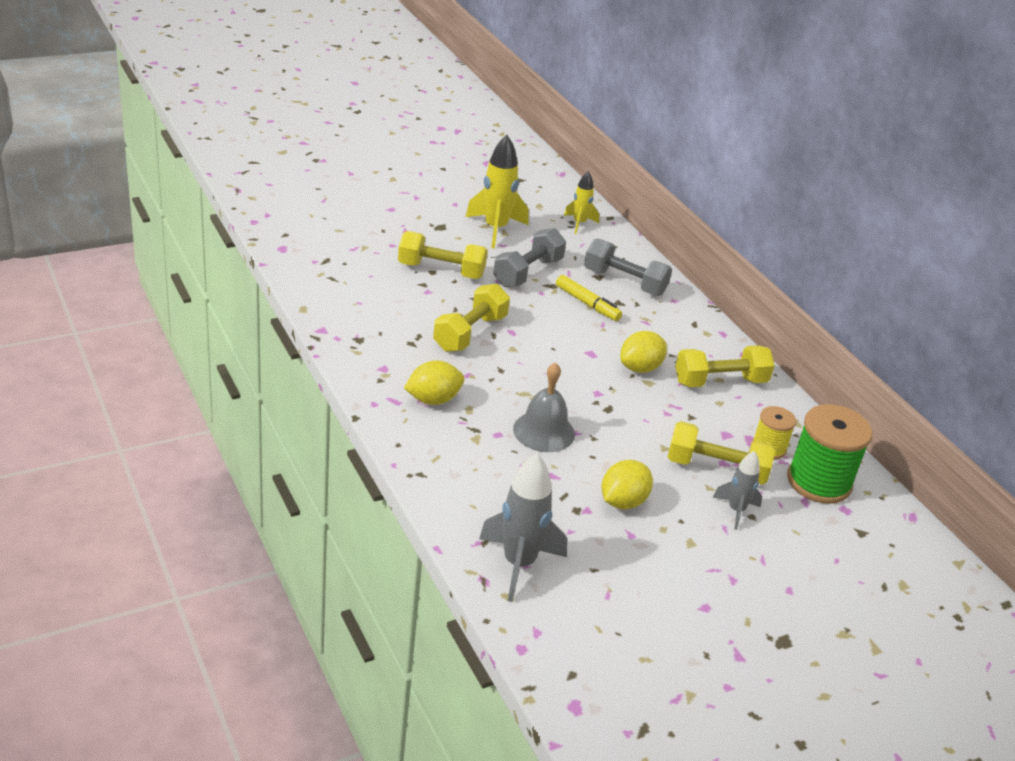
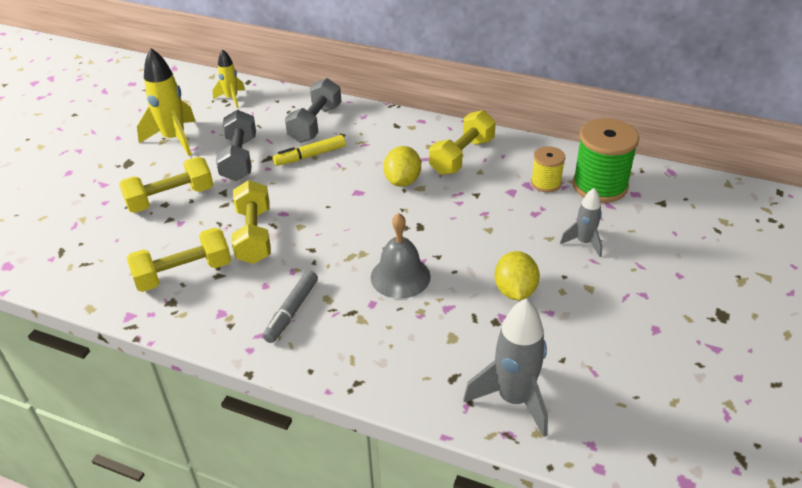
camera: 35 degrees left, 5 degrees up
yellow lemon [404,360,464,405] -> grey marker [263,270,318,343]
yellow marker [556,275,622,321] -> yellow marker turned 150 degrees clockwise [273,135,346,166]
grey dumbbell [584,238,672,296] -> grey dumbbell turned 60 degrees counterclockwise [285,78,342,143]
yellow dumbbell [668,421,775,484] -> yellow dumbbell moved to [127,228,231,292]

